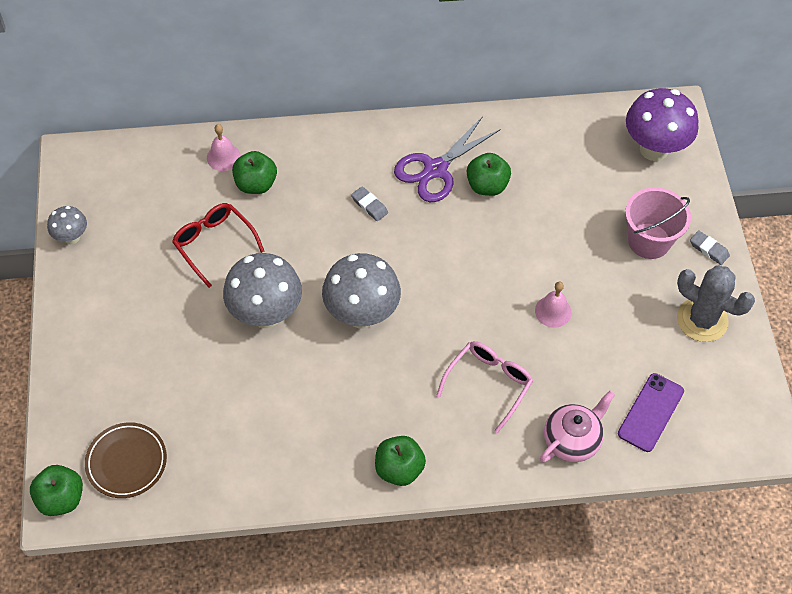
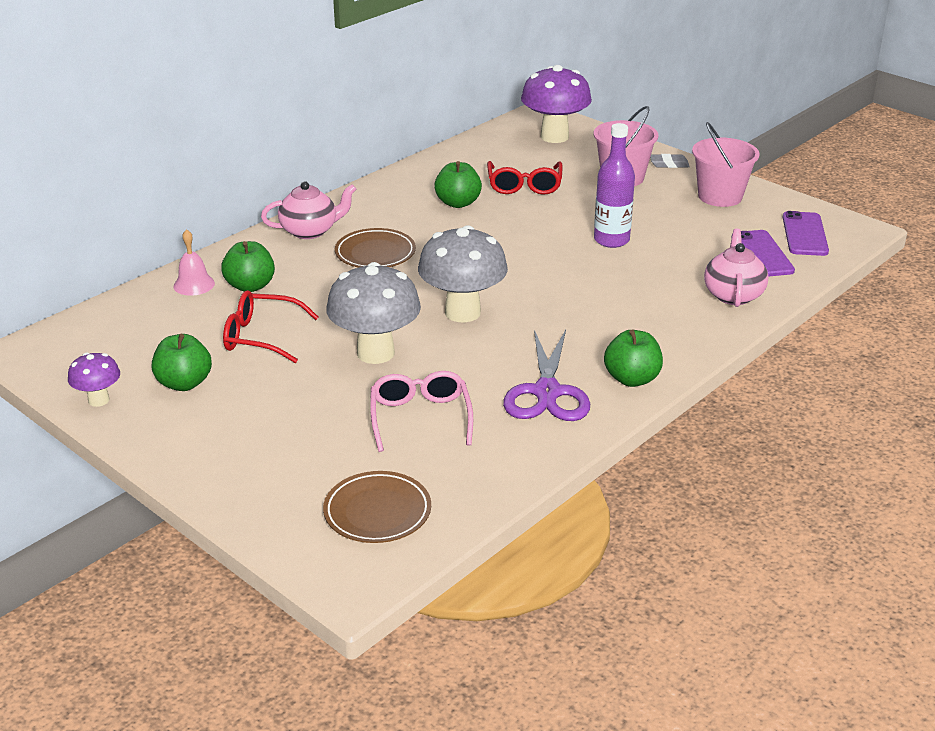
camera: 40 degrees left, 25 degrees down
green apple [30,465,83,516] -> green apple moved to [152,334,212,391]
grey mushroom [47,206,87,244] -> purple mushroom [68,353,120,407]
grey eraser [351,186,388,221] -> brown plate [335,228,416,267]
purple scissors [394,116,501,202] -> purple scissors moved to [503,330,590,421]
pink glasses [436,341,533,434] -> pink glasses moved to [370,371,473,452]
pink bell [535,282,572,328] -> purple bottle [594,123,635,248]
grey cactus [677,265,755,342] -> pink bucket [692,122,760,207]
none -> pink teapot [261,181,356,239]
none -> red glasses [487,161,563,195]
none -> purple phone [782,211,829,256]

